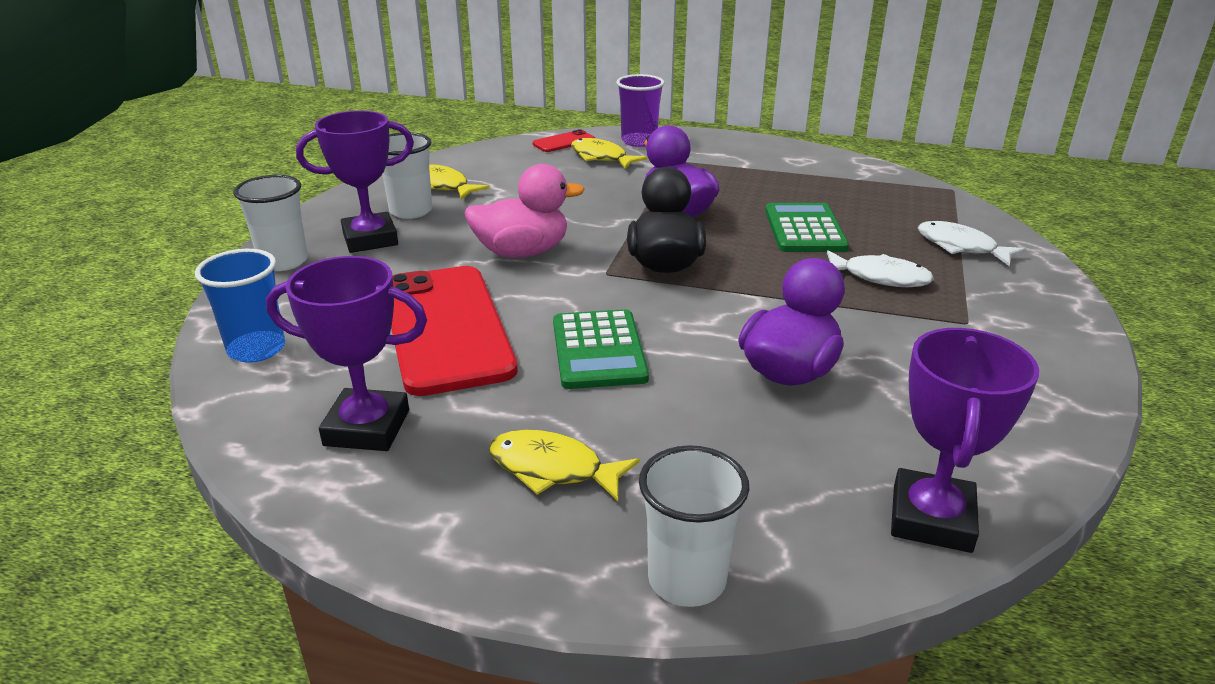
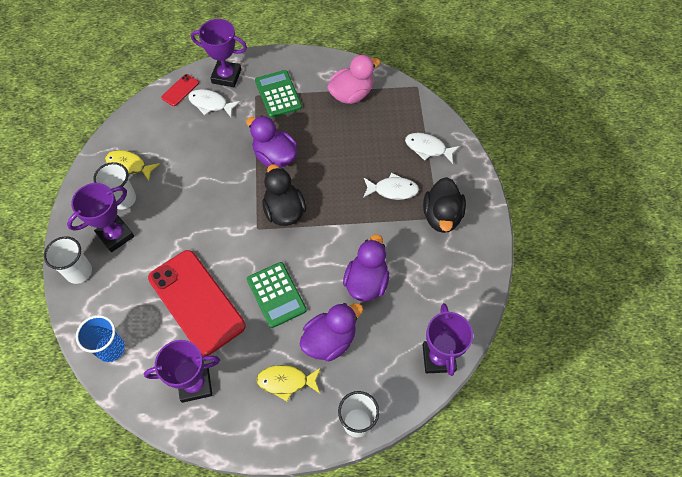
camera: 20 degrees left, 30 degrees up
pink duck [464,164,585,258] -> pink duck moved to [327,55,381,104]
yellow fish [571,138,648,169] -> white fish [188,89,240,117]
purple cup [616,74,665,147] -> purple trophy [191,19,247,87]
green calculator [765,203,849,252] -> green calculator moved to [255,70,302,118]
none -> purple duck [299,303,363,361]
none -> black duck [423,177,466,233]

